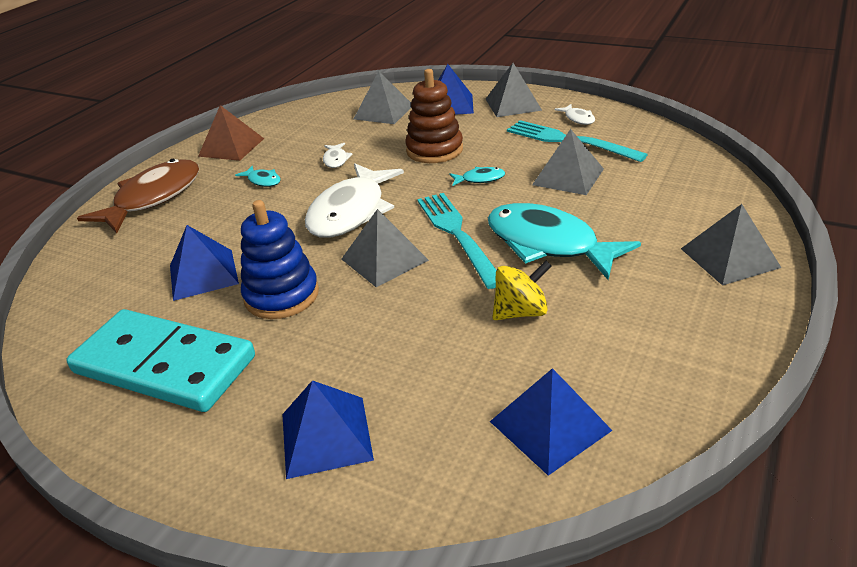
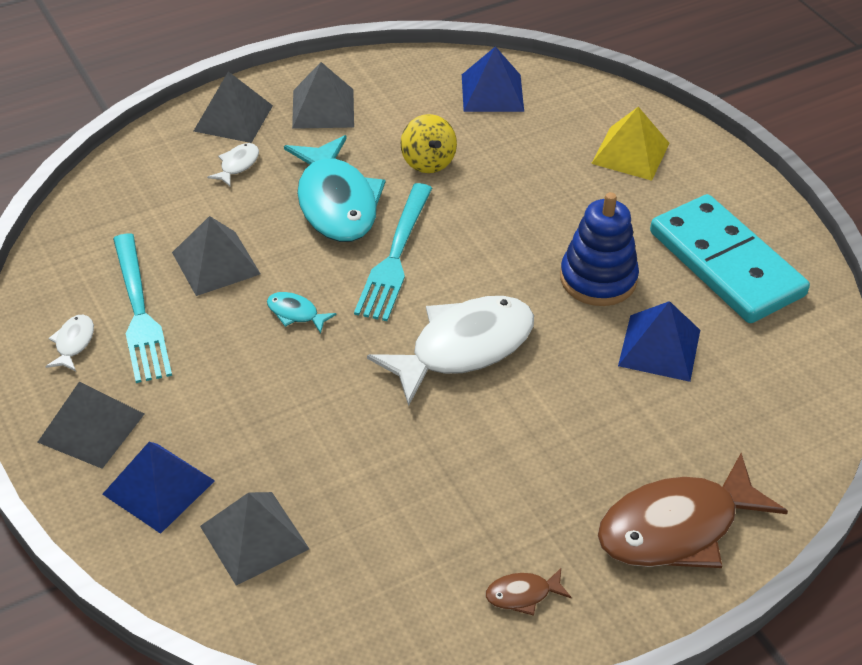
camera: 150 degrees left, 10 degrees up
brown pyramid [198,105,264,161] -> brown fish [486,568,572,616]
turquoise fish [235,166,281,187] -> none
blue pyramid [282,380,374,479] -> yellow pyramid [591,107,670,181]
white fish [323,143,352,168] -> white fish moved to [207,143,259,186]
grey pyramid [342,209,429,287] -> grey pyramid moved to [292,62,354,129]
brown stacking toy [405,69,463,163] -> none
yellow spinning top [492,260,552,320] -> yellow spinning top turned 120 degrees counterclockwise [401,114,457,173]

